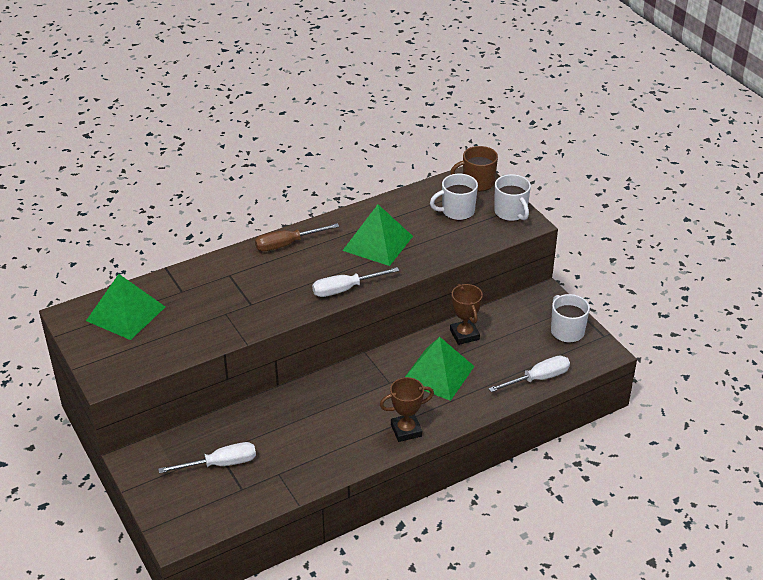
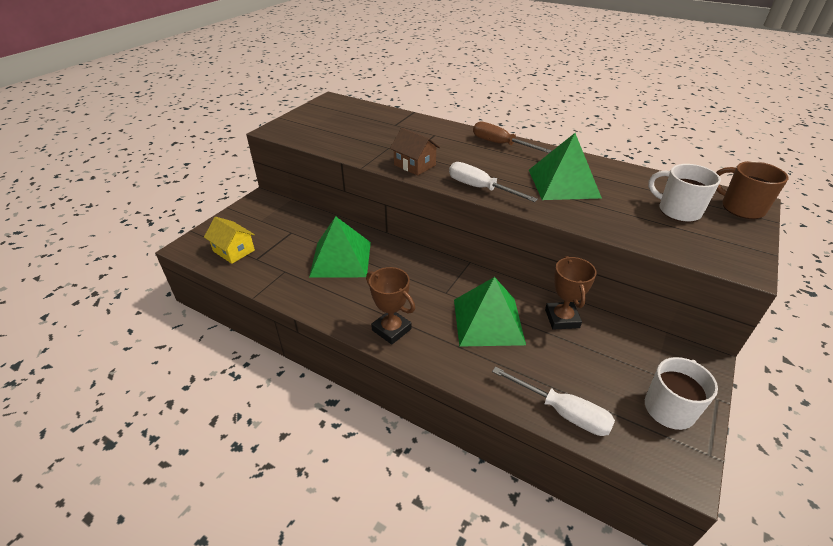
camera: 60 degrees right, 0 degrees up
green pyramid [86,274,165,340] -> green pyramid moved to [309,216,371,278]
white screwdriver [158,442,256,473] -> none
brown trophy [450,284,483,345] -> brown trophy turned 45 degrees counterclockwise [545,256,597,330]
white mug [494,174,531,221] -> none
none -> yellow house [204,217,255,264]
none -> brown house [390,128,440,176]

